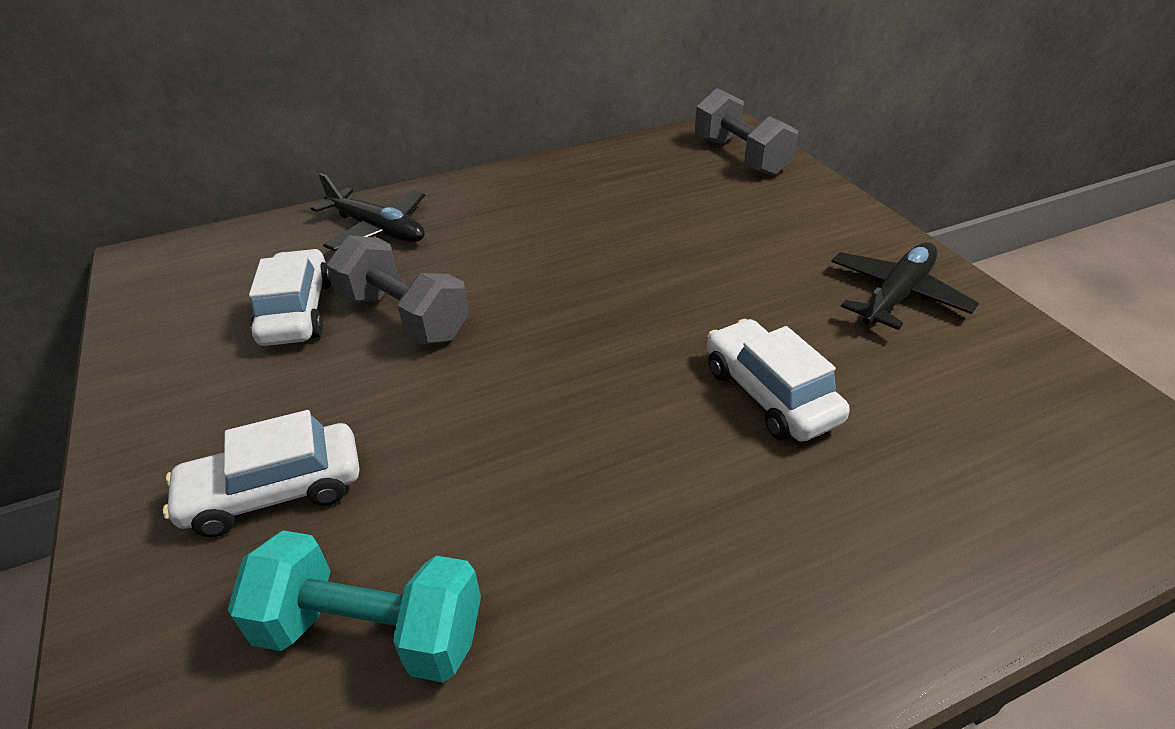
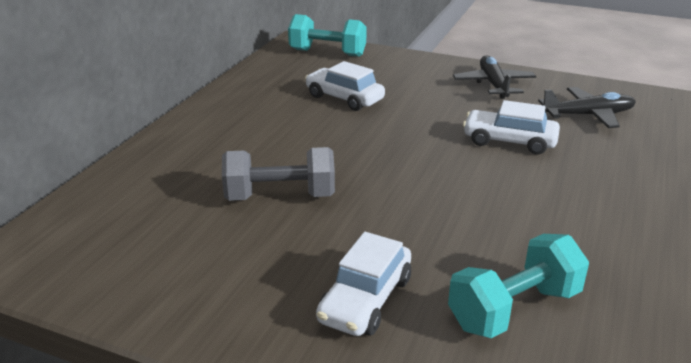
camera: 45 degrees left, 10 degrees down
white car [249,249,331,346] -> white car moved to [305,61,385,111]
black plane [311,173,425,251] -> black plane moved to [538,87,636,128]
grey dumbbell [695,88,798,176] -> turquoise dumbbell [288,14,367,57]

